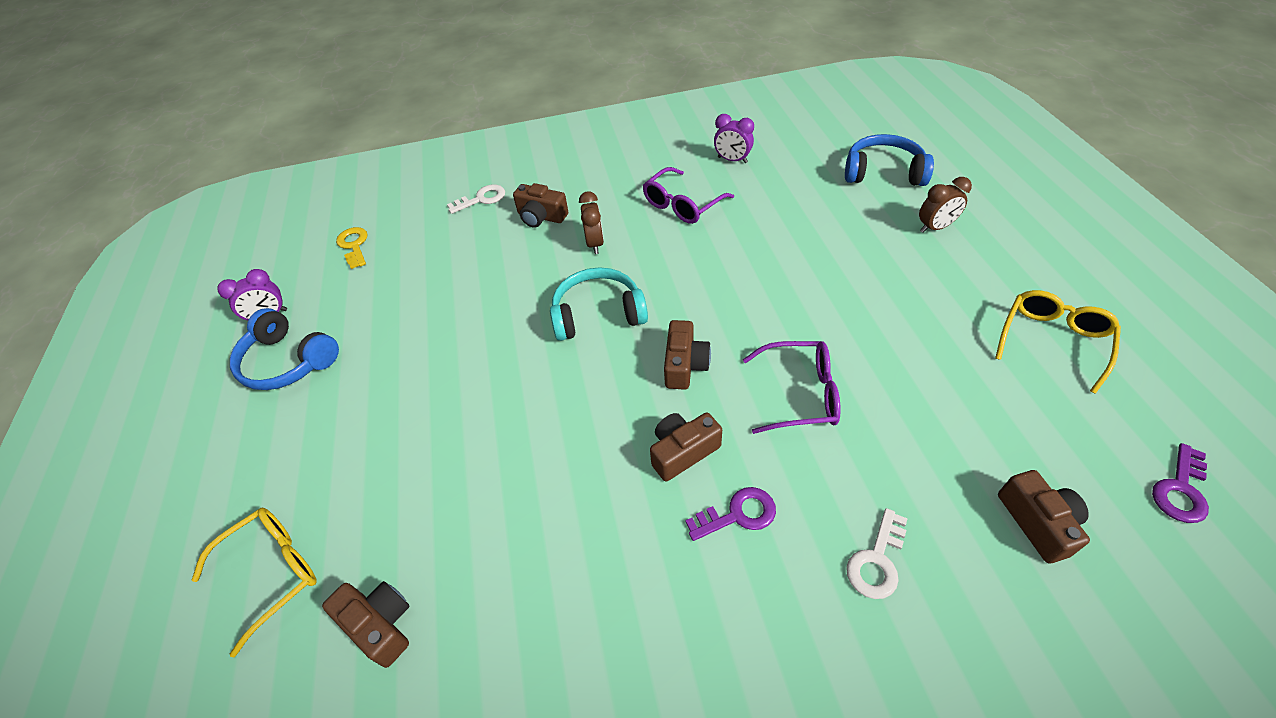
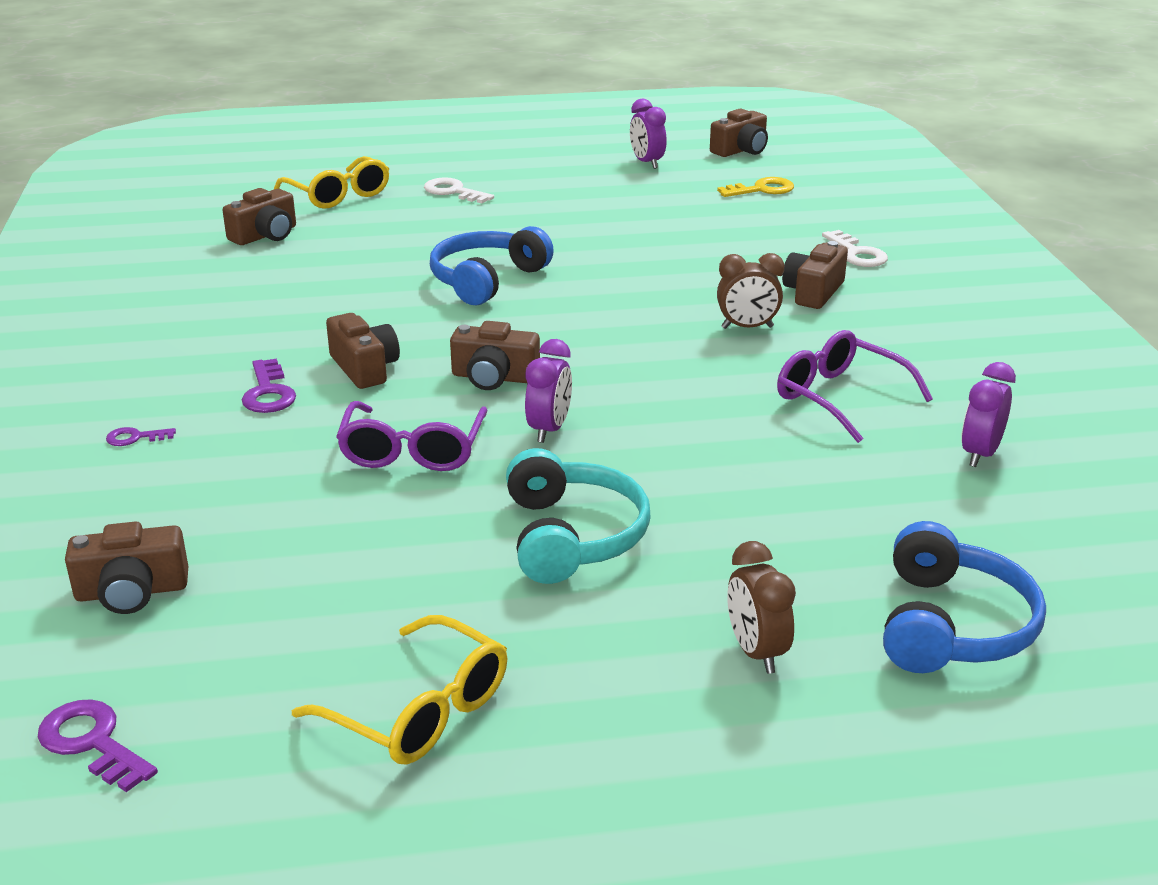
camera: 90 degrees right, 20 degrees down
blue headphones [230,308,339,390] -> blue headphones moved to [430,226,554,305]
turquoise headphones [550,267,648,341] -> turquoise headphones moved to [506,448,651,584]
white key [846,508,907,599] -> white key moved to [424,177,494,203]
none -> purple key [106,427,176,446]
none -> purple clock [525,339,572,443]
none -> brown camera [710,109,768,157]

